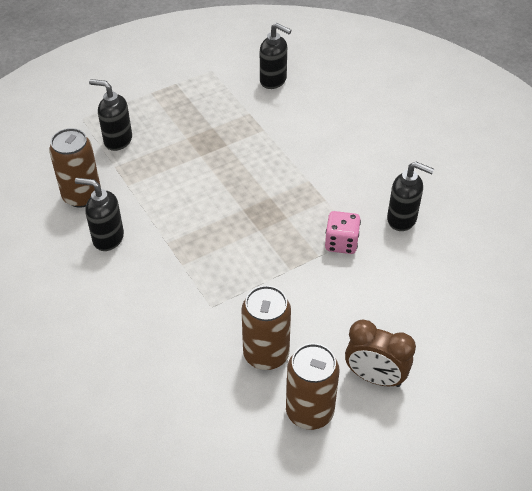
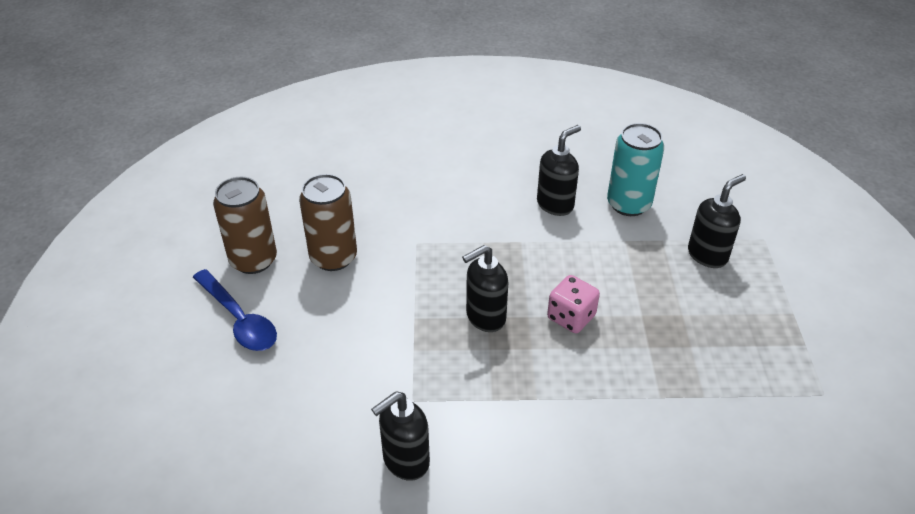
camera: 120 degrees right, 5 degrees down
brown can [49,128,100,208] -> turquoise can [607,123,664,216]
black soap dispenser [260,23,292,89] -> black soap dispenser moved to [462,245,508,332]
pink dice [325,211,361,254] -> pink dice moved to [547,275,600,333]
brown clock [345,320,416,387] -> blue spoon [193,269,277,351]

